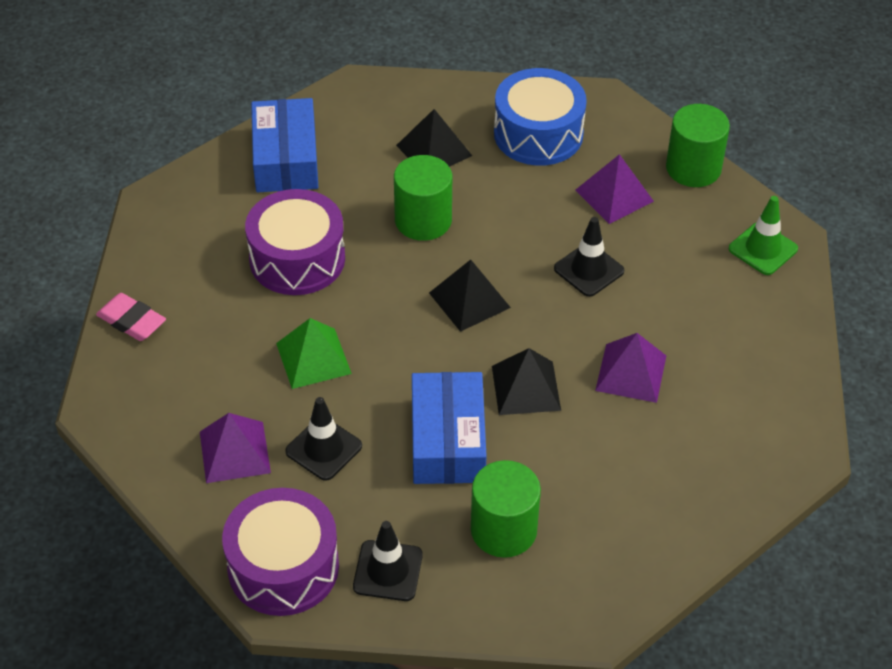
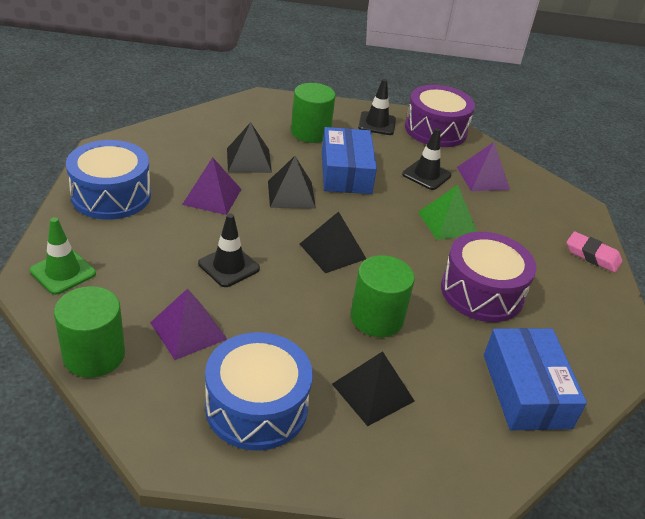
camera: 175 degrees right, 10 degrees down
none -> blue drum [66,140,151,220]
none -> black pyramid [227,122,272,173]

